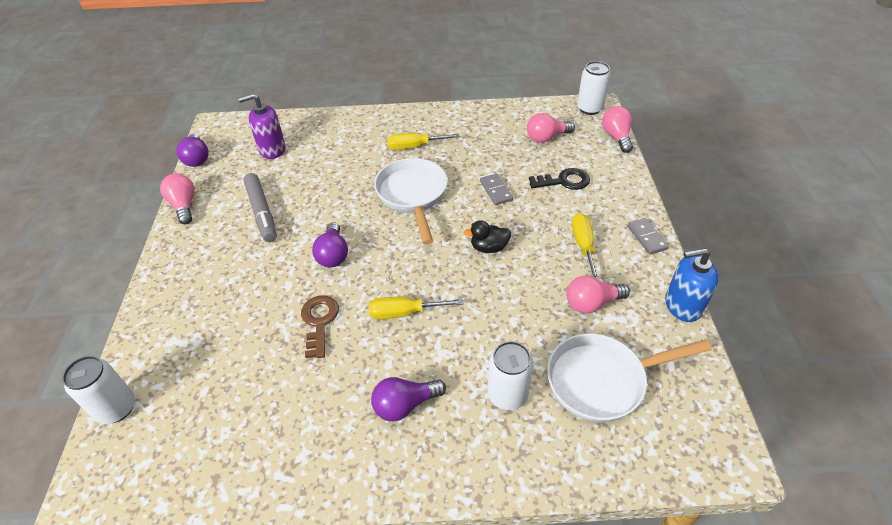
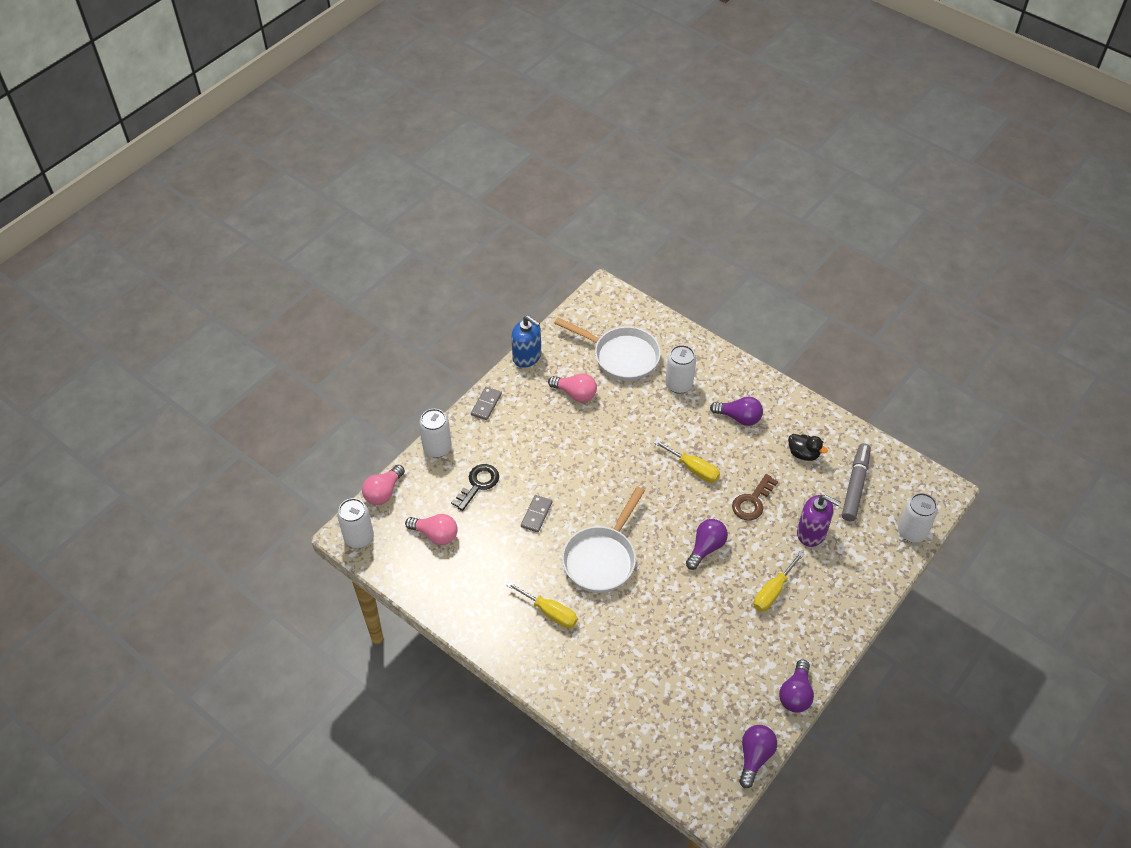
camera: 140 degrees left, 5 degrees up
pink light bulb [160,173,195,224] -> purple light bulb [779,659,814,713]
purple soap dispenser [238,94,286,159] -> purple soap dispenser moved to [797,495,840,547]
grey marker [244,173,277,242] -> grey marker moved to [842,443,871,522]
black duck [464,221,511,253] -> black duck moved to [788,434,828,461]
black key [529,168,590,190] -> black key turned 90 degrees clockwise [451,464,499,511]
yellow screwdriver [572,213,599,280] -> yellow screwdriver moved to [754,552,804,612]
none -> white can [419,409,452,458]

